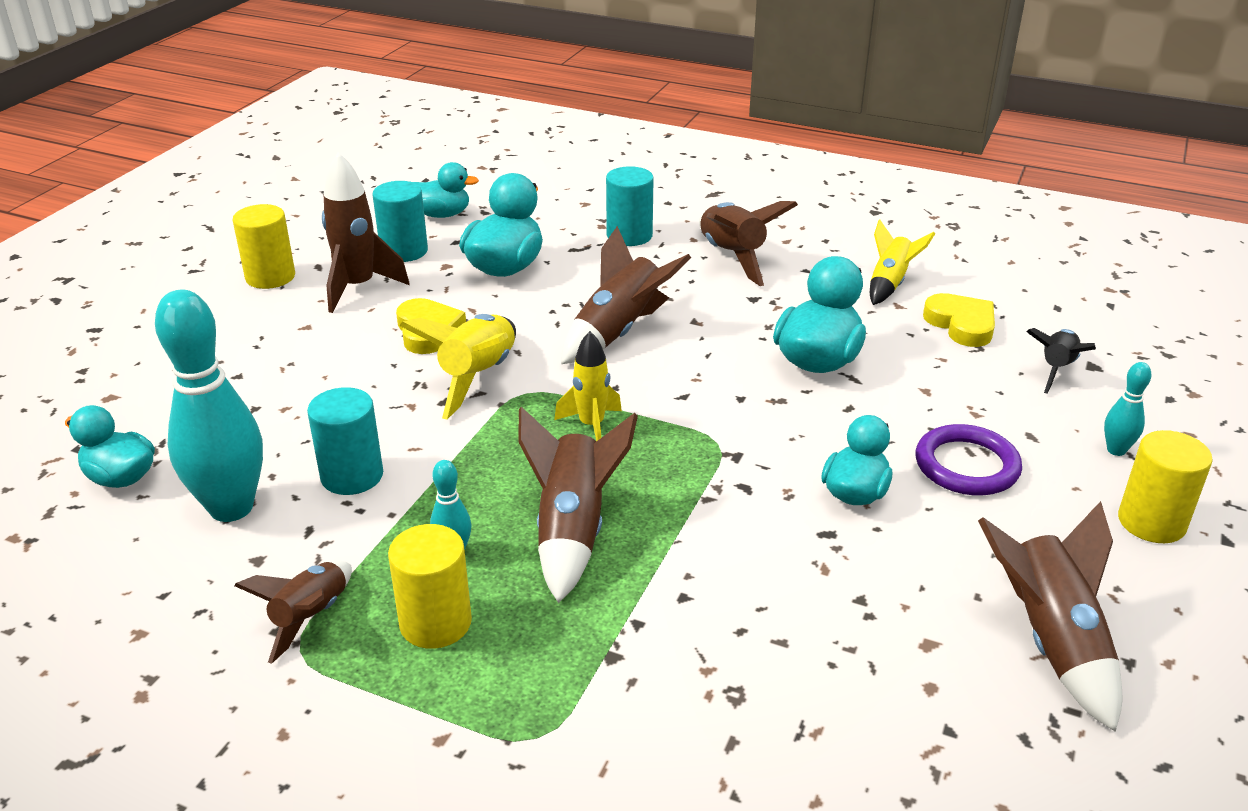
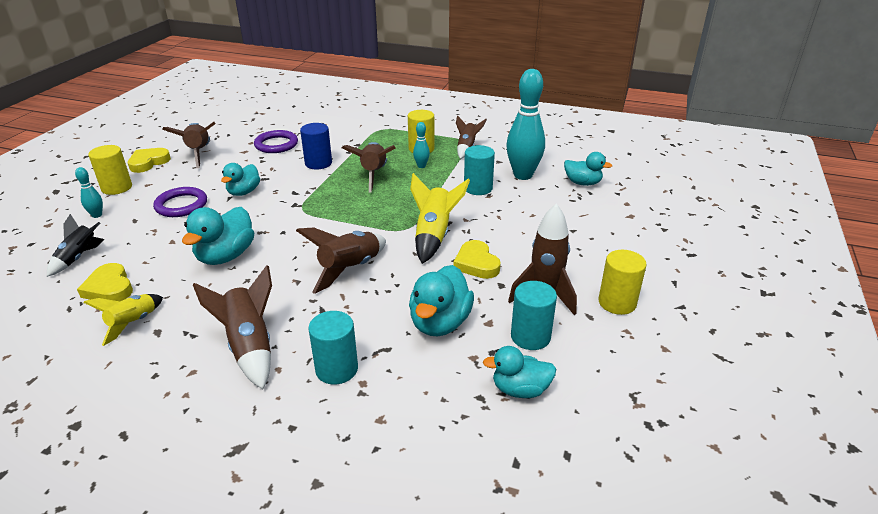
camera: 175 degrees right, 0 degrees up
yellow rocket [554,331,622,442] -> none
none -> yellow heart [128,148,171,173]
none -> purple ring [254,130,298,153]
none -> blue cylinder [300,123,332,170]

